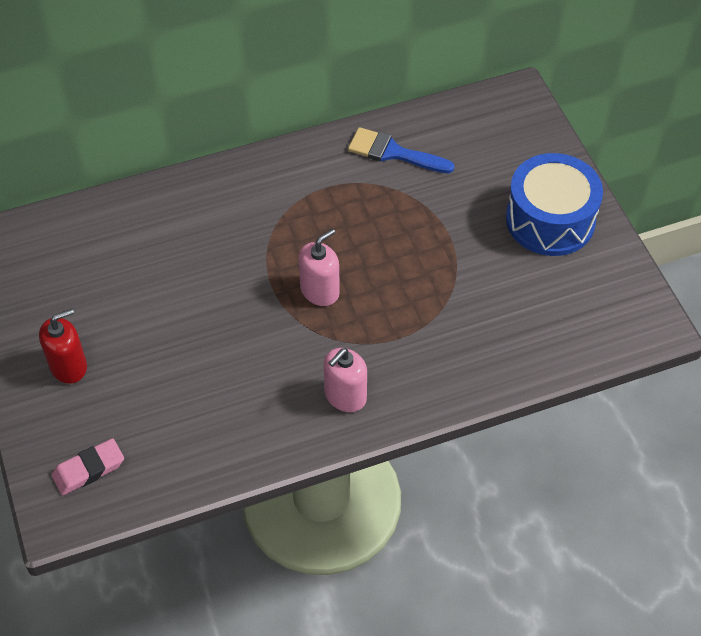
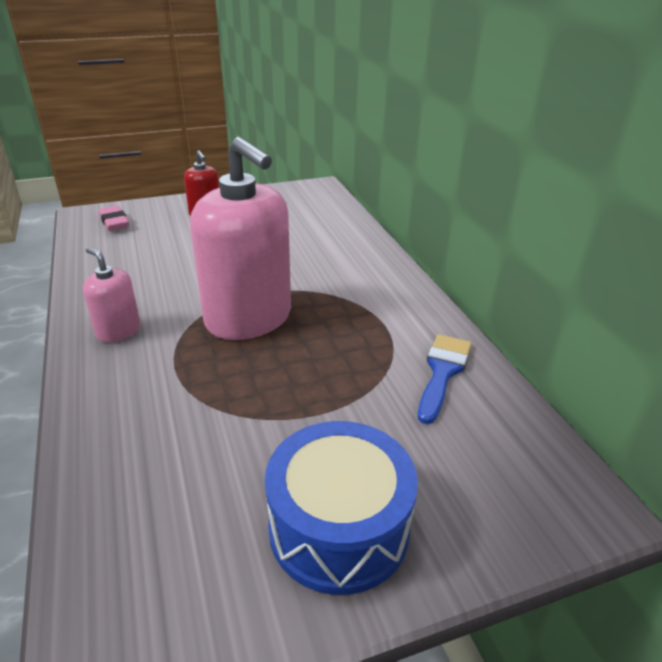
camera: 90 degrees right, 20 degrees down
pink soap dispenser [299,229,340,306] -> pink soap dispenser [190,137,291,340], size x2.11

